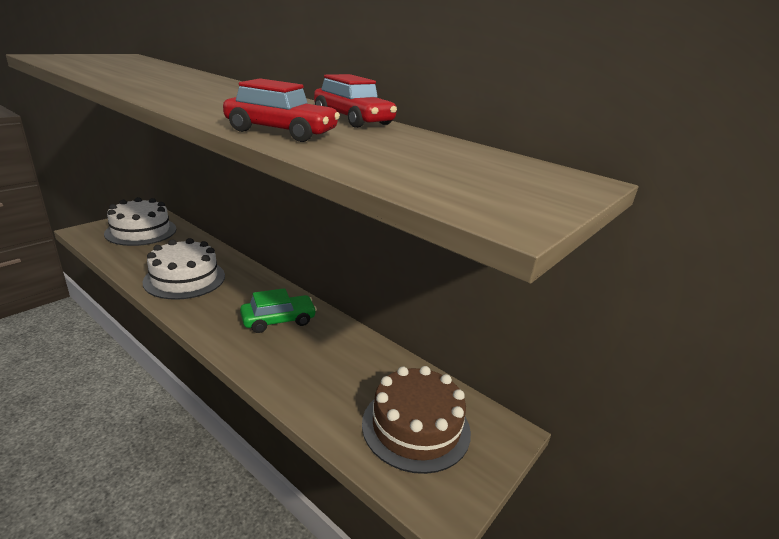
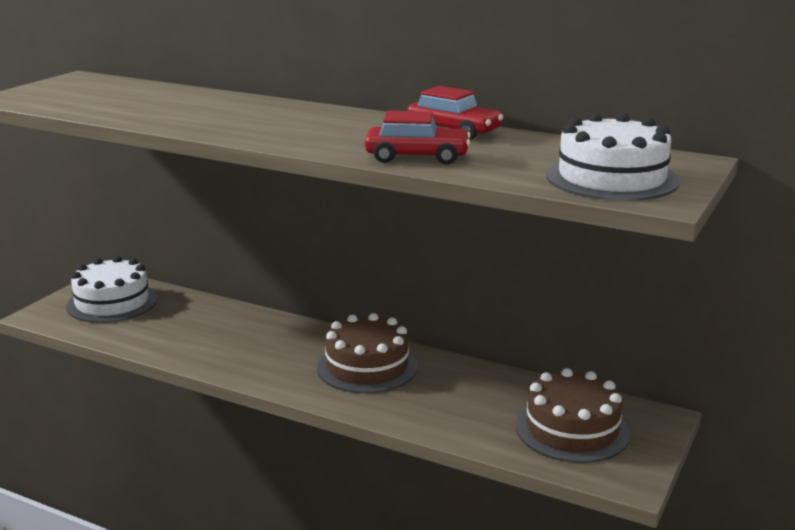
camera: 10 degrees left, 5 degrees down
white cake [143,238,225,300] -> white cake moved to [546,113,680,201]
green car [240,288,317,333] -> brown cake [317,313,418,393]

